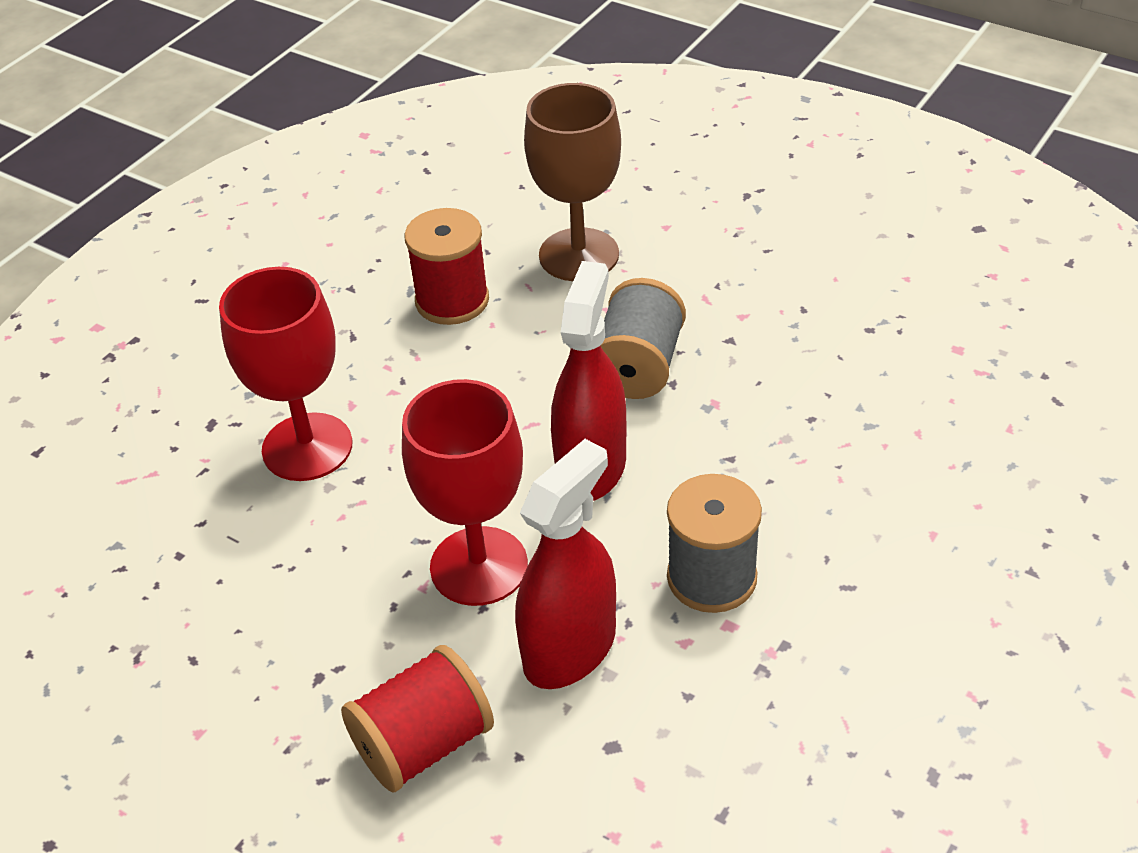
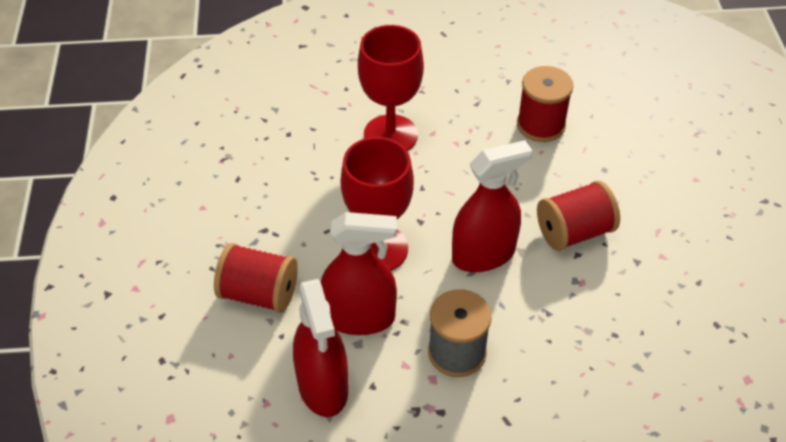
camera: 50 degrees right, 5 degrees up
brown goblet [524,83,621,281] -> none
grey spool [600,278,686,399] -> red spool [537,181,620,251]
none -> red spray bottle [293,279,348,417]

